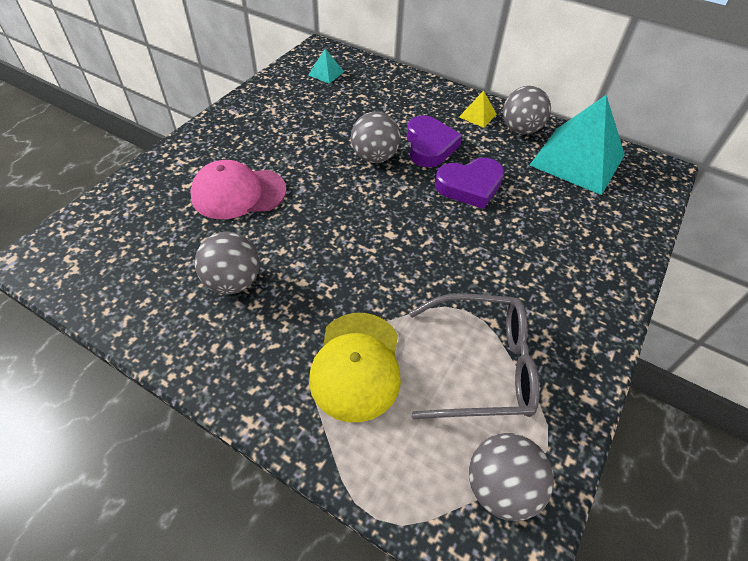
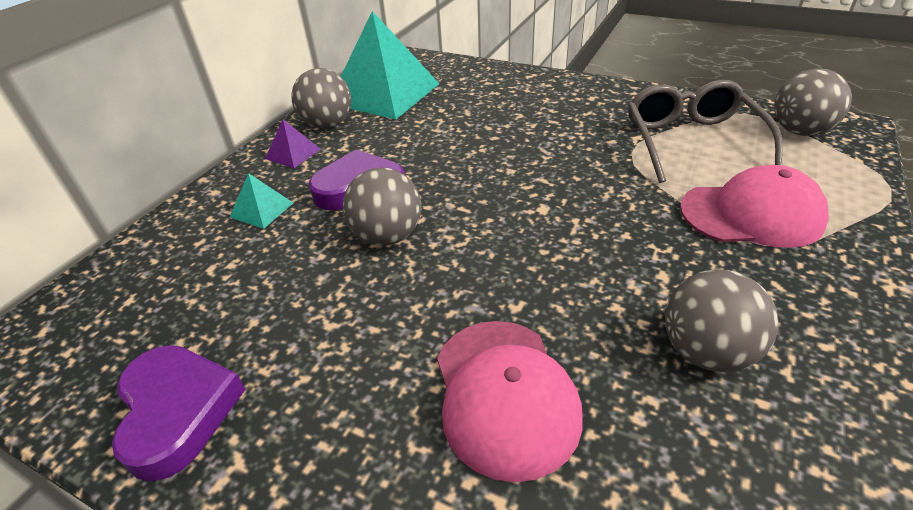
camera: 90 degrees left, 10 degrees down
turquoise pyramid [308,49,344,84] -> turquoise pyramid moved to [230,173,293,229]
yellow cap [309,313,401,422] -> pink cap [680,165,829,248]
purple heart [435,158,504,209] -> purple heart moved to [112,345,246,481]
yellow pyramid [459,90,497,128] -> purple pyramid [265,119,320,168]

